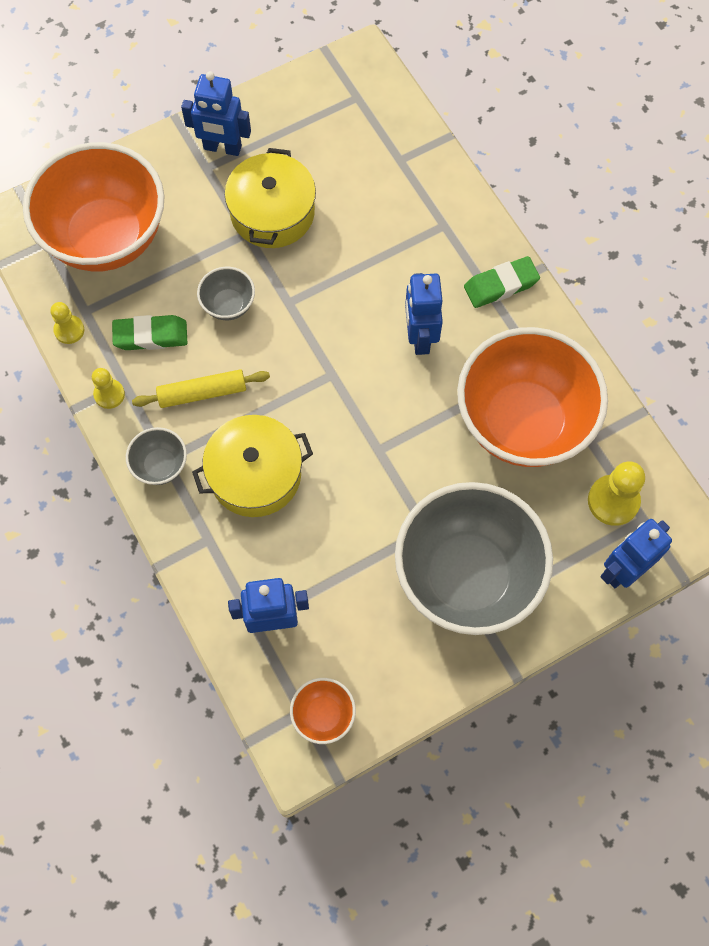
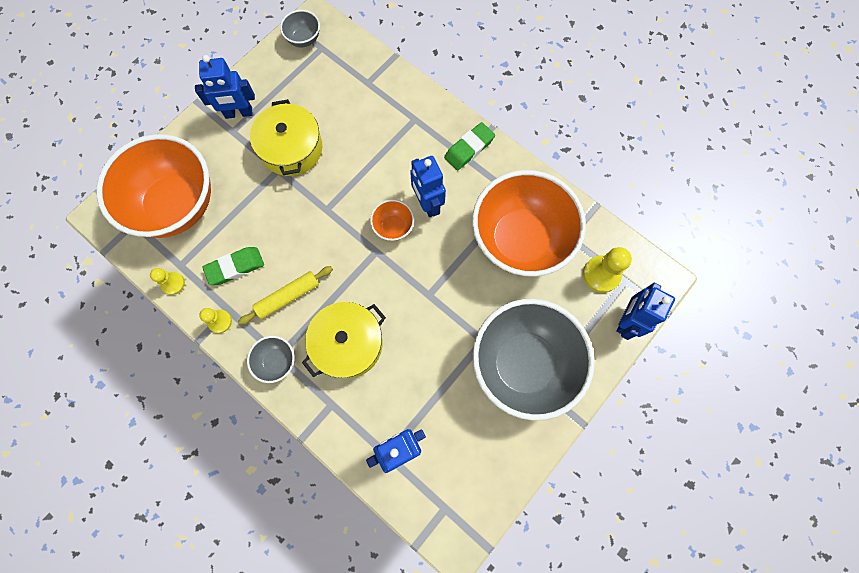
camera: 20 degrees left, 5 degrees up
grey bowl [197,267,255,320] -> grey bowl moved to [280,10,320,47]
orange bowl [290,678,356,744] -> orange bowl moved to [370,199,414,241]

